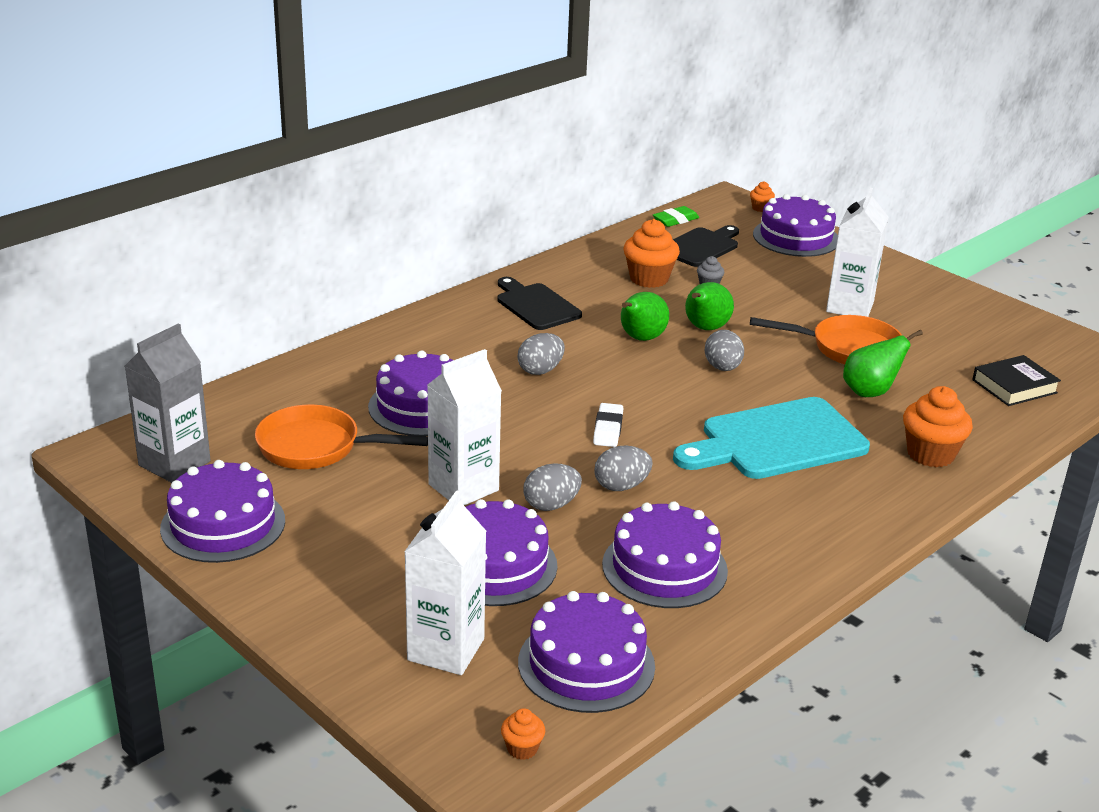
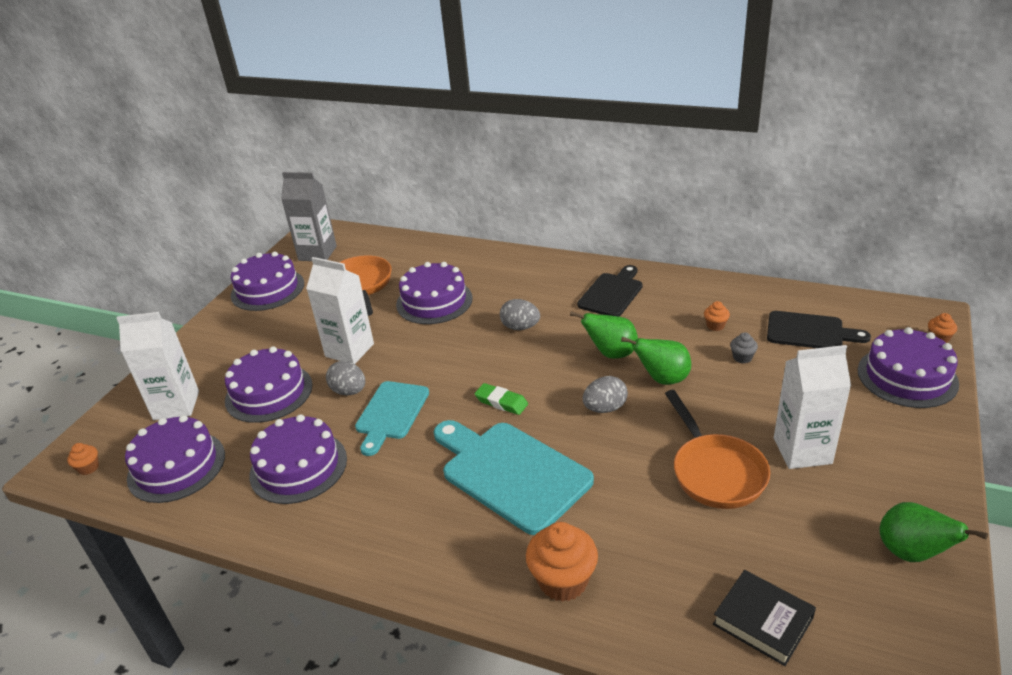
camera: 70 degrees right, 5 degrees up
white eraser [593,403,623,447] -> none
grey egg [594,446,653,491] -> turquoise cutting board [355,381,429,456]
orange cupcake [623,219,680,288] -> orange cupcake [704,301,730,331], size x0.49
green eraser [653,206,699,227] -> green eraser moved to [475,383,528,415]
green pear [843,330,923,397] -> green pear moved to [880,502,988,562]

